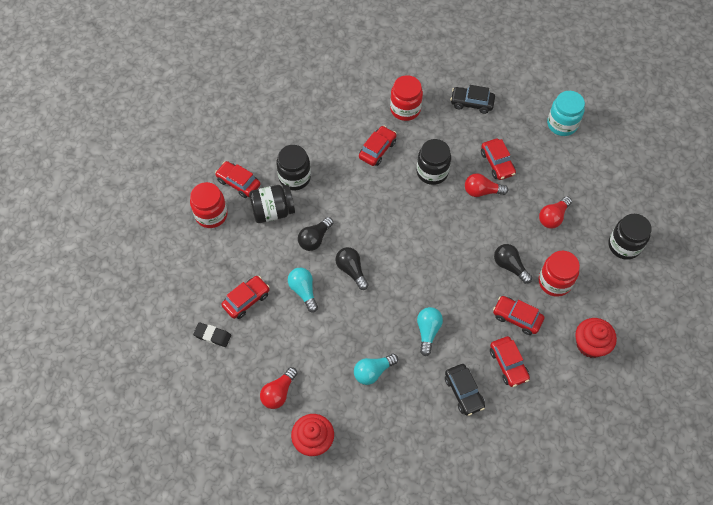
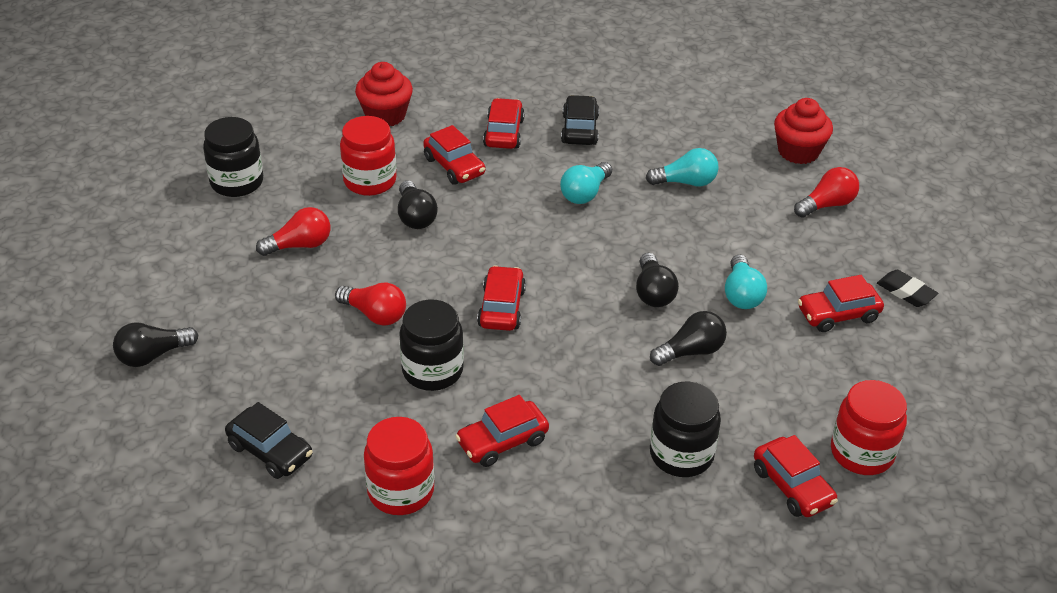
camera: 155 degrees left, 20 degrees down
black jar [249,185,295,223] -> none
red car [481,139,516,180] -> red car moved to [477,266,526,331]
turquoise jar [547,91,585,136] -> black light bulb [113,322,198,367]

